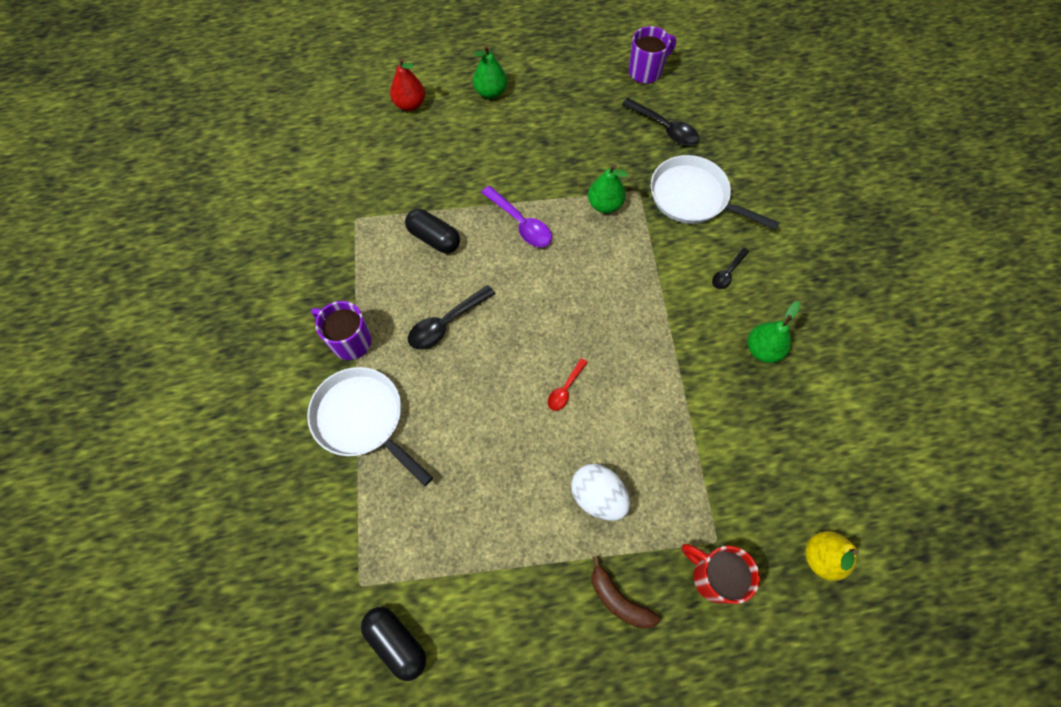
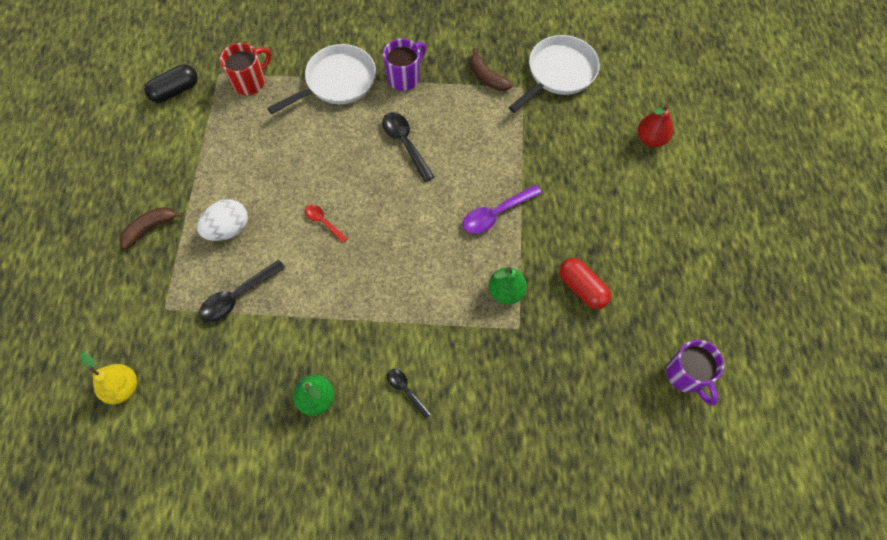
camera: 100 degrees right, 0 degrees up
black capsule [405,209,460,254] -> none
green pear [473,45,507,99] -> none
black spoon [622,98,699,146] -> black spoon moved to [199,260,285,322]
white pan [651,155,780,230] -> white pan moved to [508,35,600,113]
red mug [682,544,760,604] -> red mug moved to [220,43,271,95]
none -> brown banana [470,48,513,91]
none -> red capsule [559,258,611,309]

